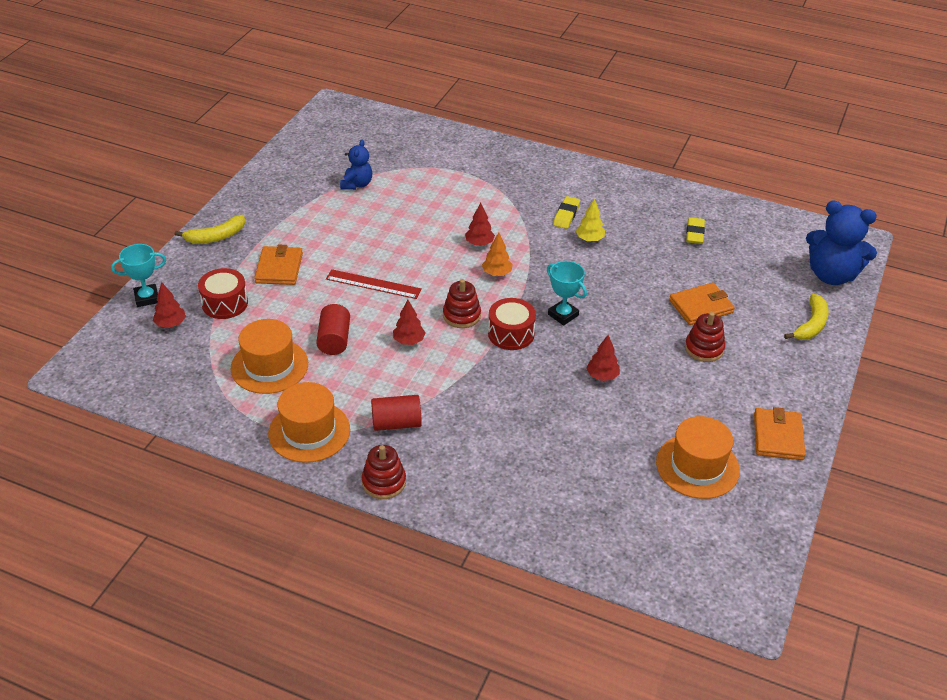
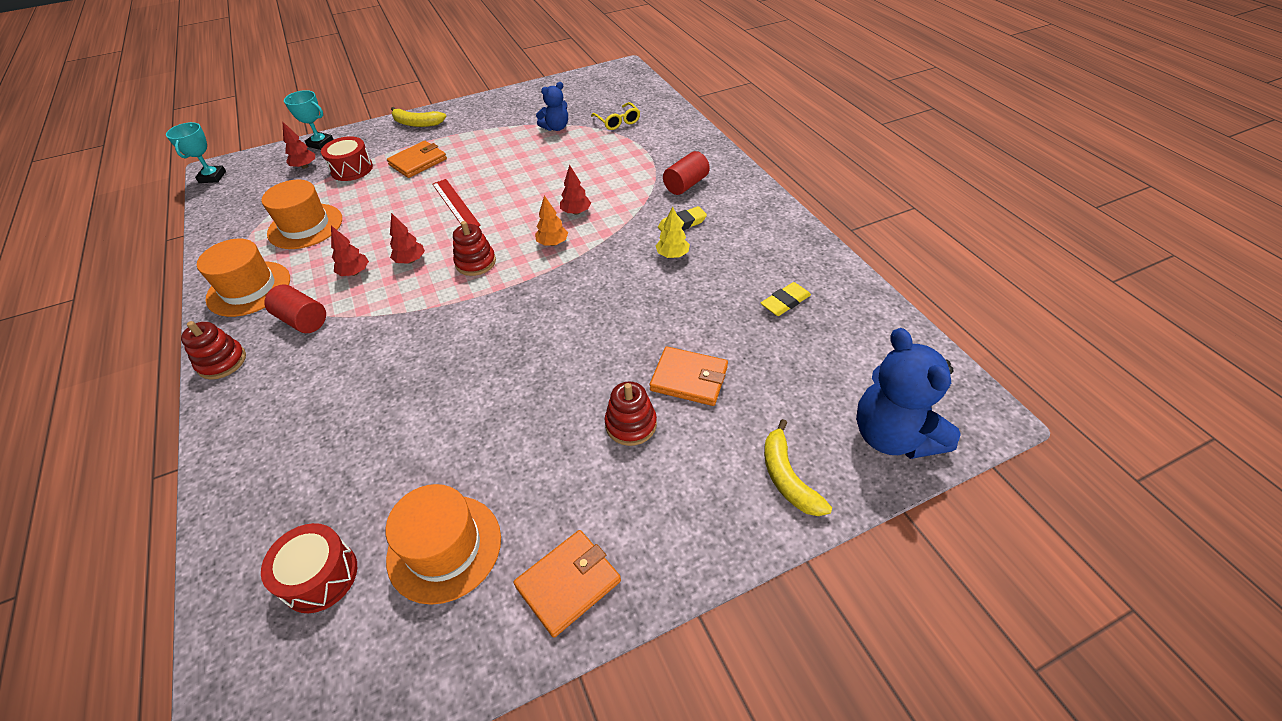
camera: 45 degrees right, 5 degrees up
red cylinder [316,304,350,355] -> red cylinder moved to [663,151,710,195]
red drum [488,298,536,350] -> red drum moved to [261,523,357,613]
turquoise trophy [547,261,587,325] -> turquoise trophy moved to [166,122,226,183]
red tree [586,335,620,381] -> red tree moved to [331,226,369,276]
yellow banana [784,294,829,340] -> yellow banana turned 90 degrees clockwise [764,419,832,516]
none -> yellow glasses [591,102,640,130]

